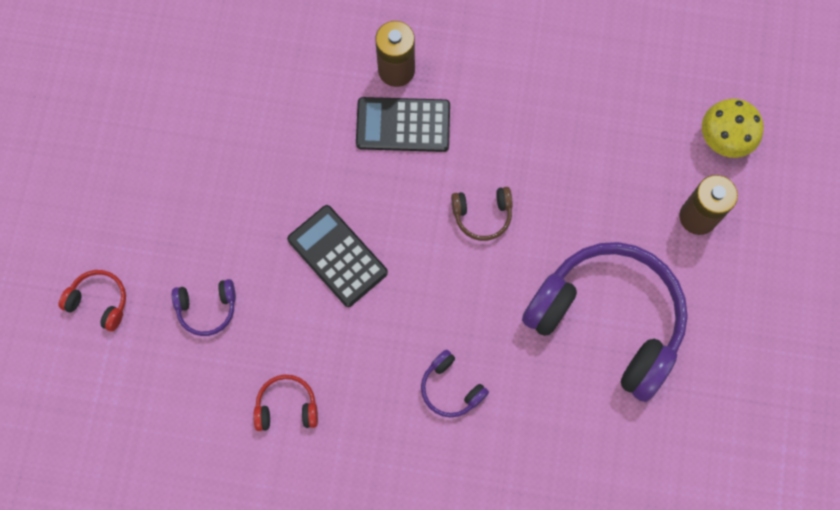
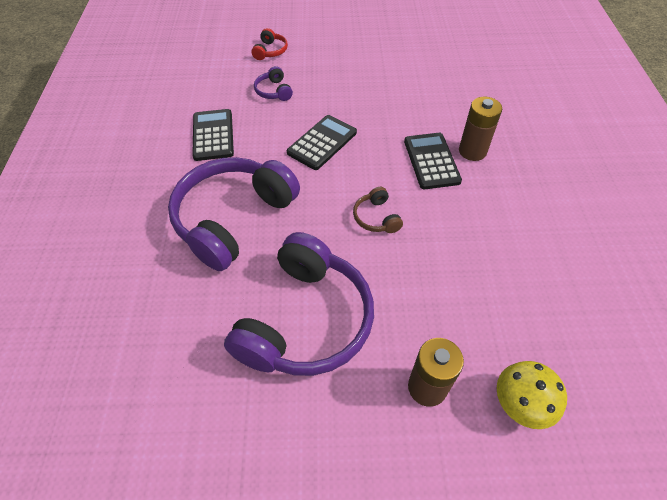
camera: 80 degrees right, 20 degrees down
red headphones [253,375,318,431] -> black calculator [192,109,234,161]
purple headphones [421,350,489,418] -> purple headphones [168,157,300,271], size x2.43

